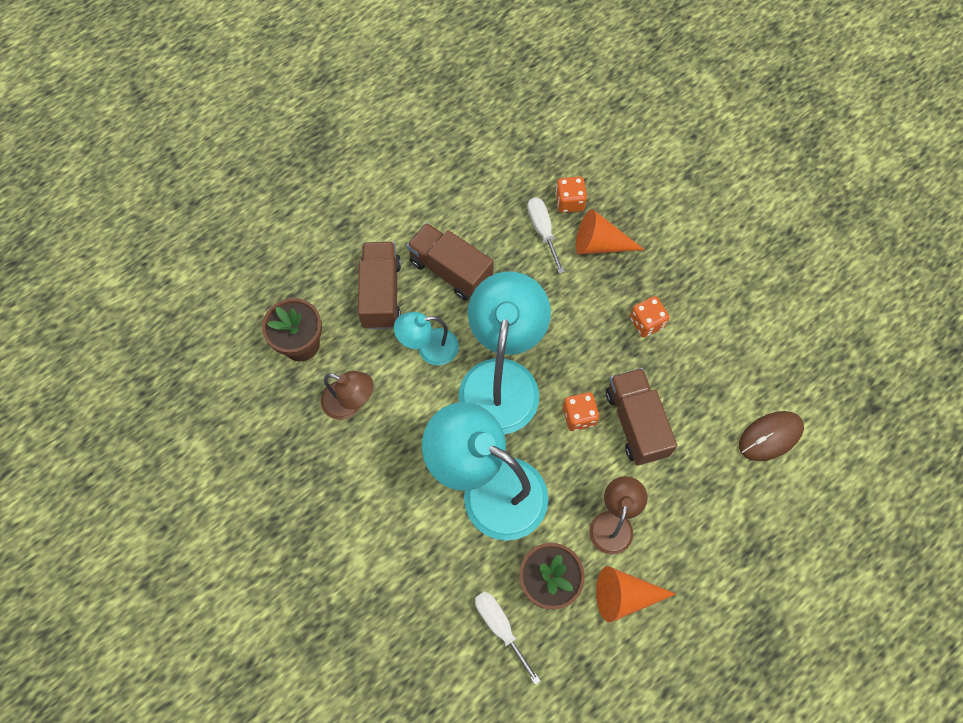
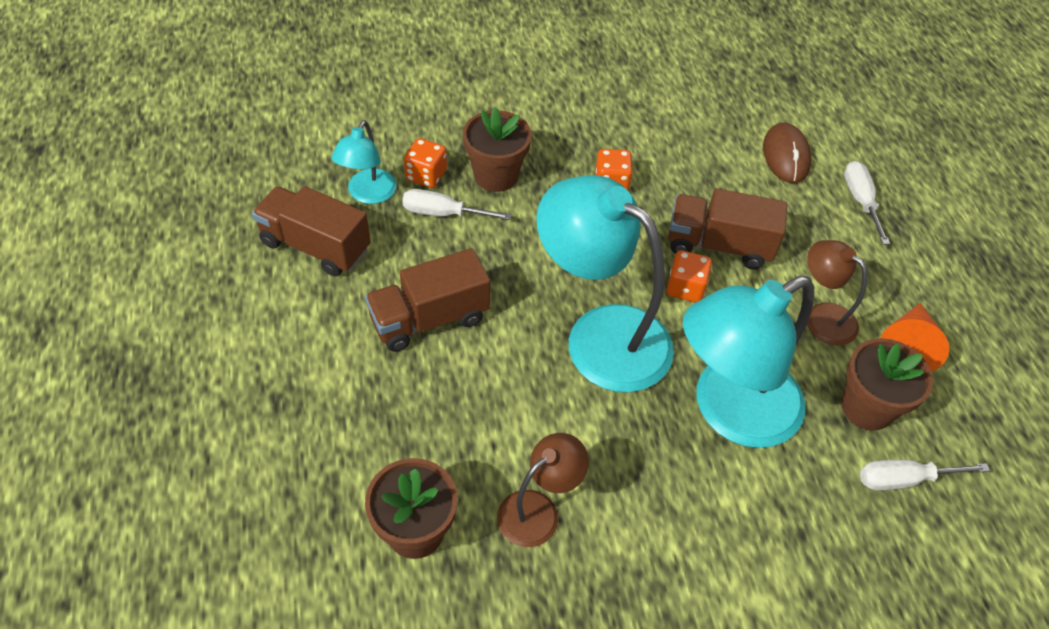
camera: 65 degrees left, 15 degrees down
brown truck [358,242,401,329] -> brown truck moved to [252,186,371,276]
turquoise lamp [394,312,459,366] -> turquoise lamp moved to [331,120,397,204]
orange cone [576,209,645,254] -> brown flower pot [463,108,532,192]
none -> white screwdriver [844,161,890,245]

